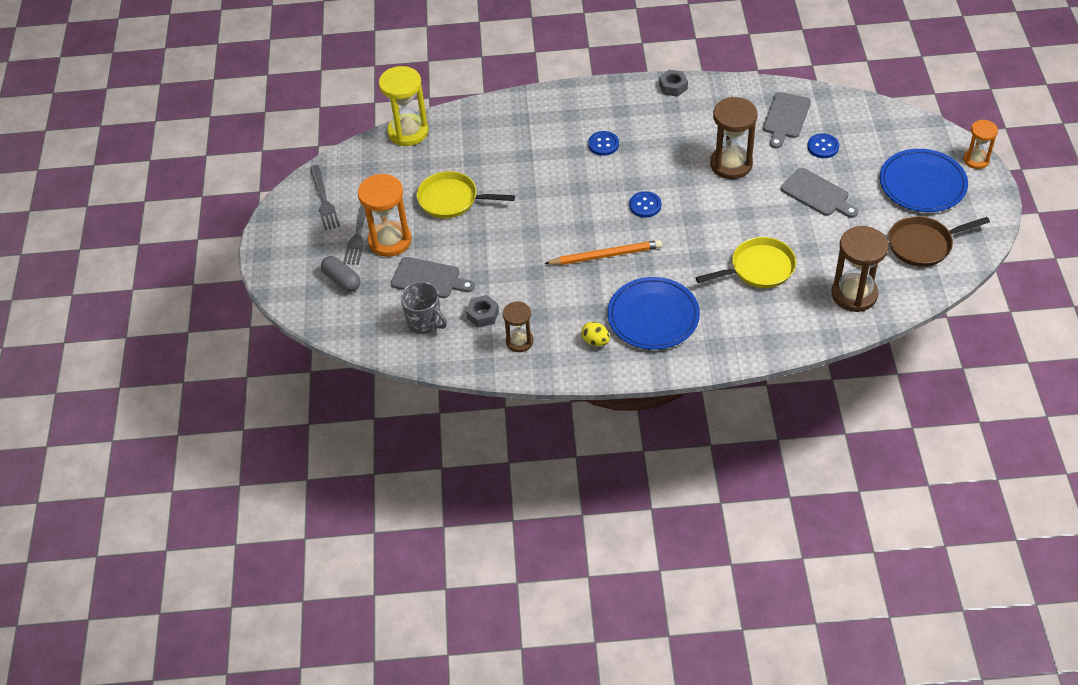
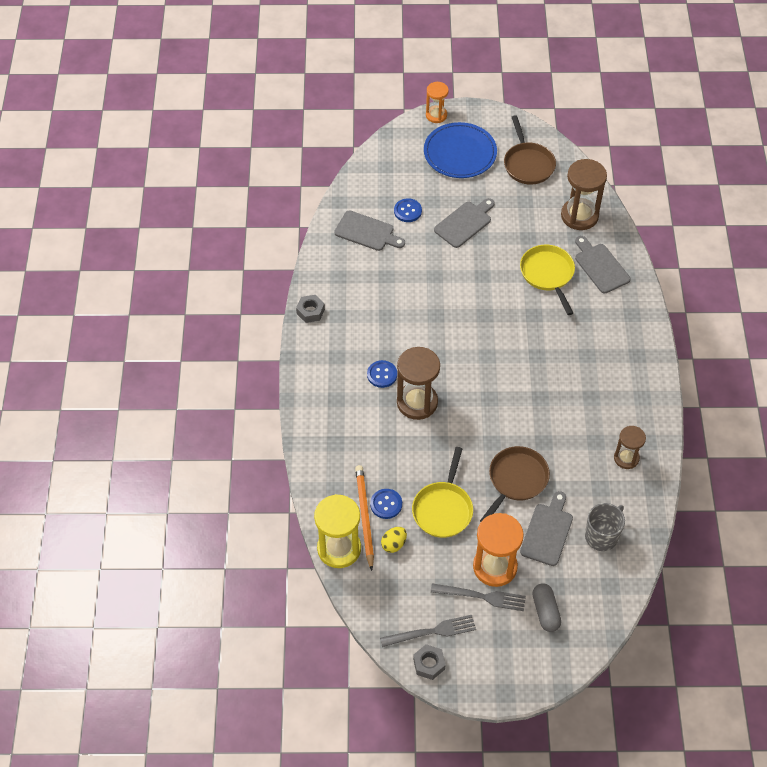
camera: 90 degrees left, 5 degrees up
grey capsule [321,256,361,292] -> grey capsule turned 60 degrees counterclockwise [532,583,561,632]
grey nut [466,295,499,328] -> grey nut moved to [413,644,445,680]
orange pencil [544,240,662,265] -> orange pencil moved to [355,465,374,571]
yellow egg [581,322,610,346] -> yellow egg moved to [381,527,407,553]
blue plate [607,277,700,350] -> none
blue button [629,191,661,218] -> blue button moved to [370,489,402,519]
brown hourglass [710,97,758,179] -> brown hourglass moved to [397,347,440,420]
none -> brown pan [480,446,550,522]
none -> grey cutting board [575,236,631,293]

